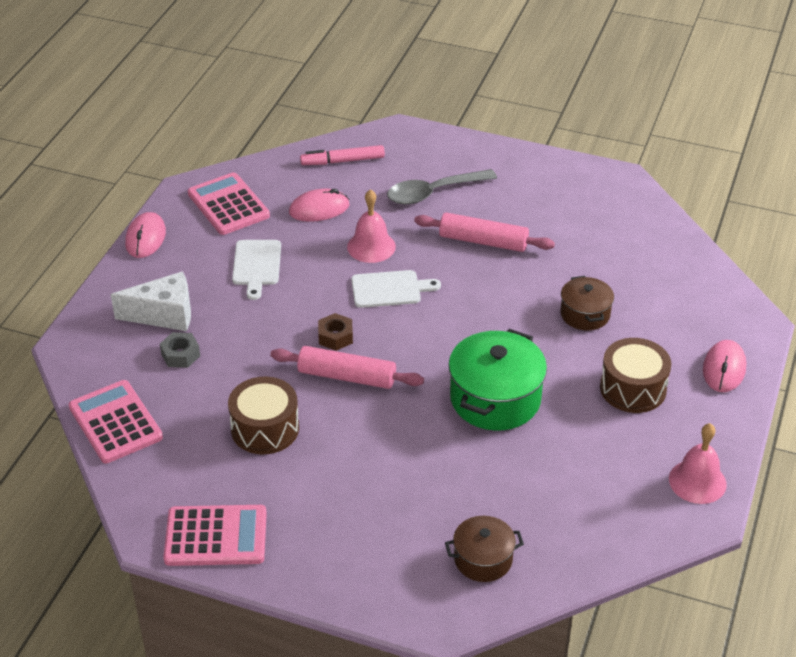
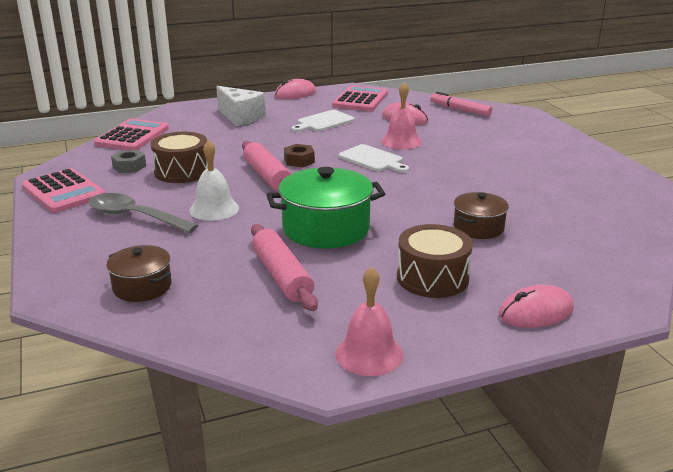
camera: 50 degrees right, 15 degrees down
grey nut [160,332,200,368] -> grey nut moved to [111,150,146,173]
grey spoon [387,169,497,204] -> grey spoon moved to [89,193,199,233]
pink rolling pin [414,213,555,252] -> pink rolling pin moved to [251,224,318,311]
none -> white bell [189,140,239,221]

